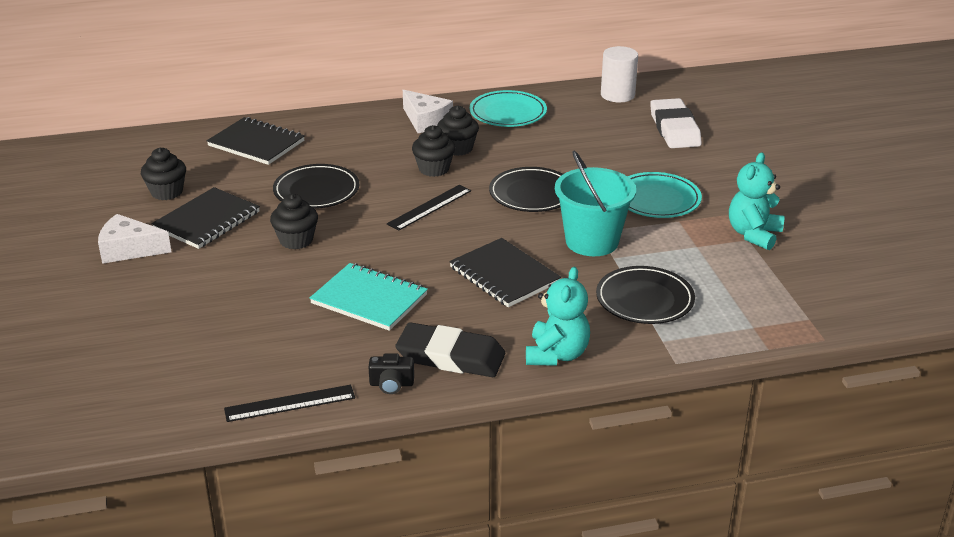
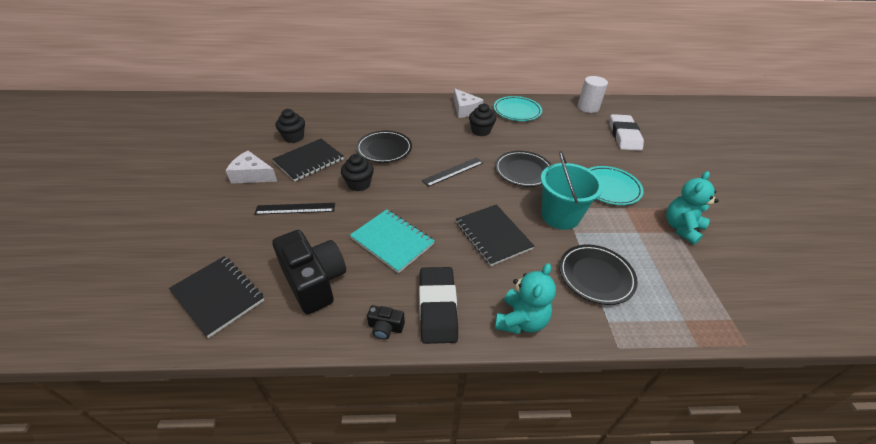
camera: 10 degrees right, 10 degrees up
black notebook [207,117,305,165] -> black notebook moved to [169,256,264,338]
black ruler [224,385,355,422] -> black ruler moved to [254,203,335,215]
black eraser [396,322,505,377] -> black eraser turned 60 degrees clockwise [419,267,458,344]
black cupcake [412,125,455,177] -> none
none -> black camera [272,230,346,314]

